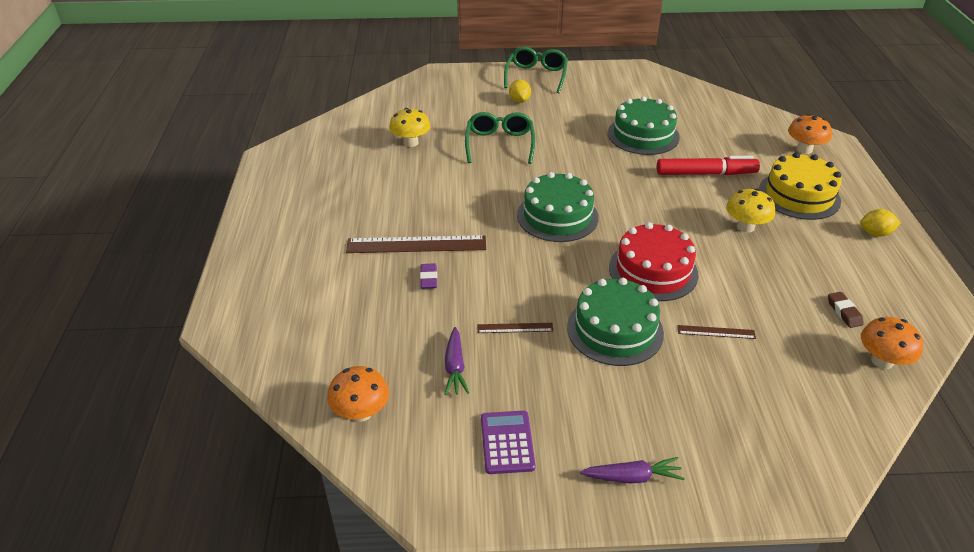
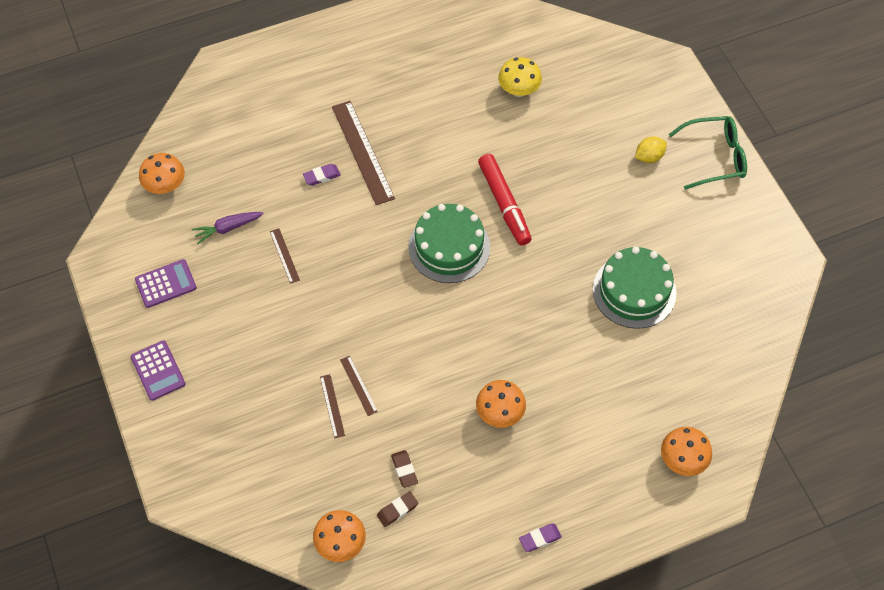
camera: 70 degrees right, 20 degrees up
green glasses [465,112,535,164] -> none
green cake [567,278,664,366] -> none
purple carrot [580,457,685,484] -> purple calculator [131,340,186,401]
red cake [609,222,698,301] -> none
red marker [657,156,760,175] -> red marker moved to [478,154,532,246]
yellow mushroom [726,189,775,233] -> orange mushroom [476,380,526,428]
yellow cake [759,152,842,220] -> none
yellow lemon [860,209,901,237] -> purple eraser [519,524,562,552]
none -> brown ruler [340,356,378,416]
none -> brown eraser [391,450,418,488]

